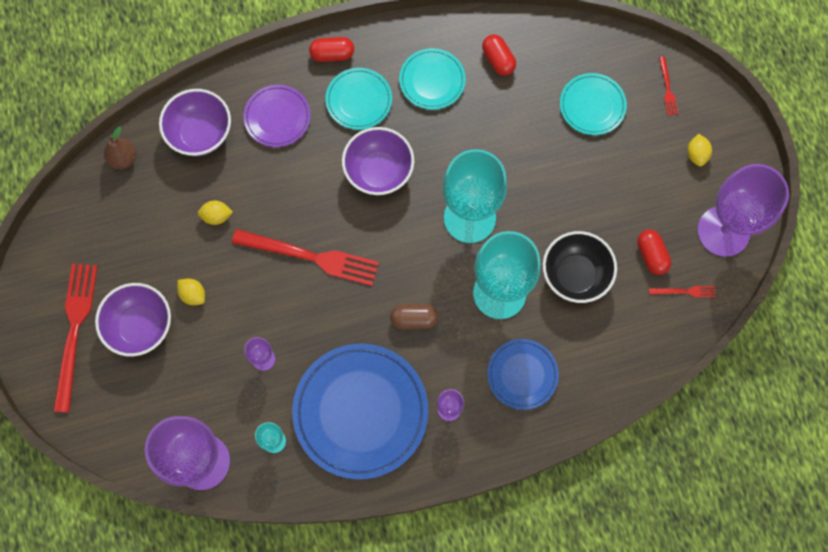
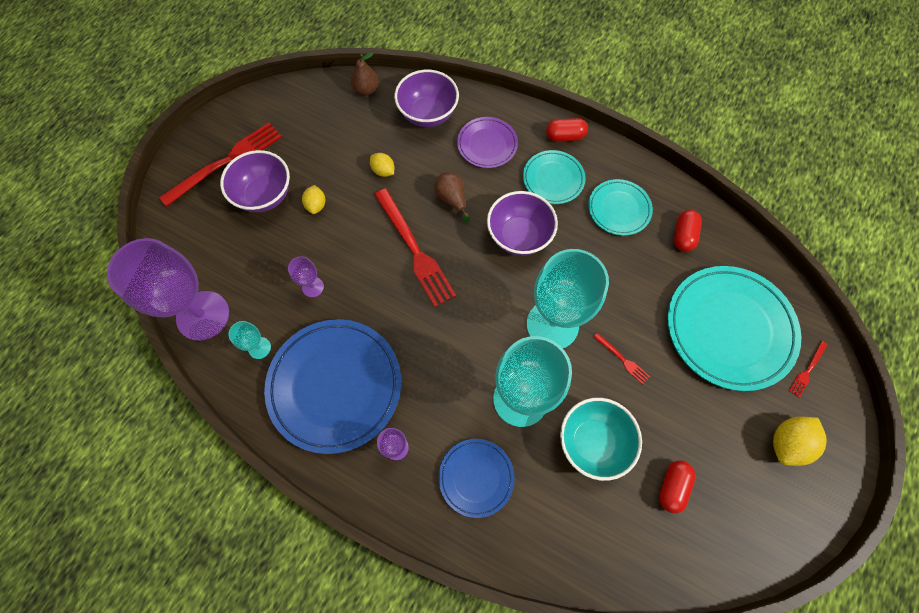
camera: 45 degrees right, 5 degrees down
red capsule [309,37,354,62] -> red capsule turned 45 degrees counterclockwise [546,118,588,142]
brown capsule [390,304,439,329] -> none
black bowl [543,231,617,303] -> turquoise bowl [560,398,642,481]
turquoise plate [560,73,627,135] -> turquoise plate [667,266,801,391], size x1.88
red fork [649,286,716,297] -> red fork moved to [593,332,650,384]
yellow lemon [687,134,712,167] -> yellow lemon [773,416,827,466], size x1.63
purple goblet [697,164,789,257] -> none
none -> brown pear [434,172,469,223]

